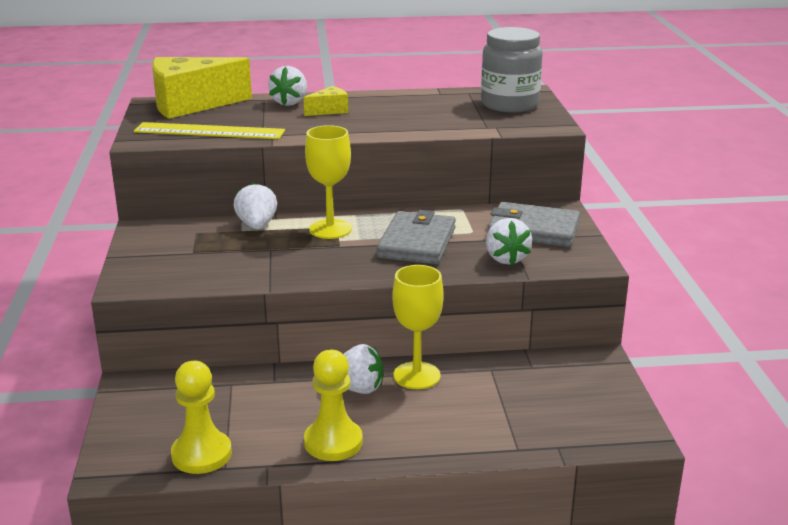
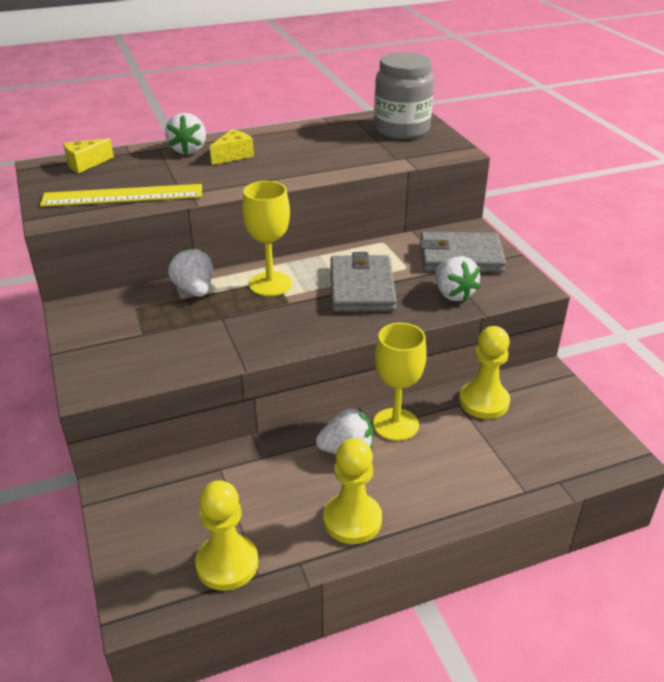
camera: 15 degrees left, 10 degrees up
yellow cheese [152,57,252,119] -> yellow cheese [63,138,114,173], size x0.46
none -> yellow pawn [459,326,510,419]

